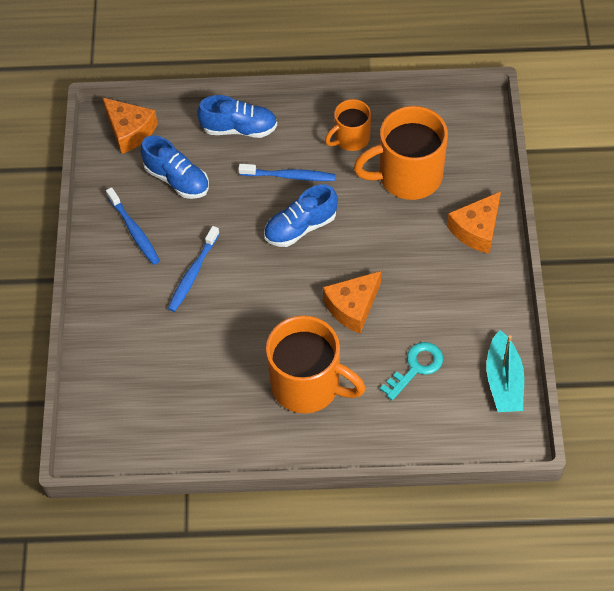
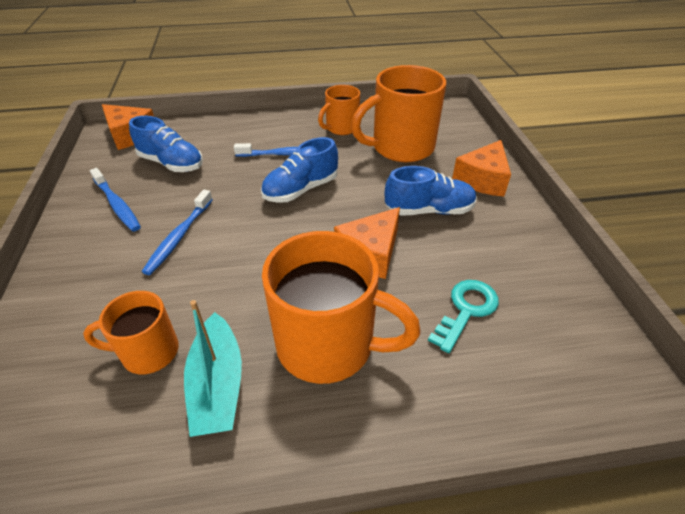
camera: 10 degrees left, 15 degrees down
blue shoe [197,95,277,138] -> blue shoe moved to [385,166,477,215]
turquoise boat [486,330,524,412] -> turquoise boat moved to [184,300,242,437]
none -> orange mug [83,291,179,374]

